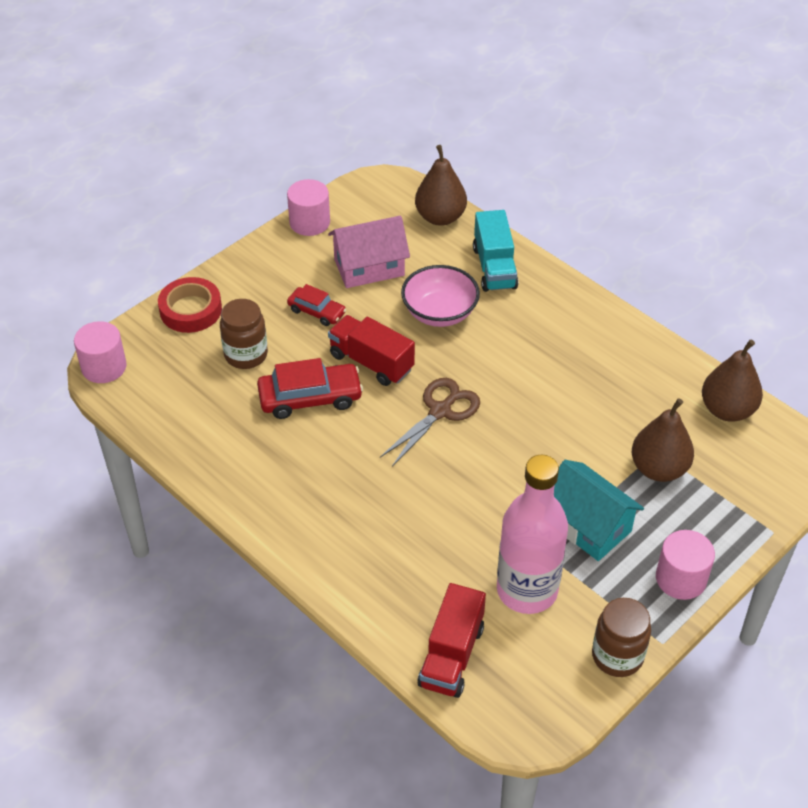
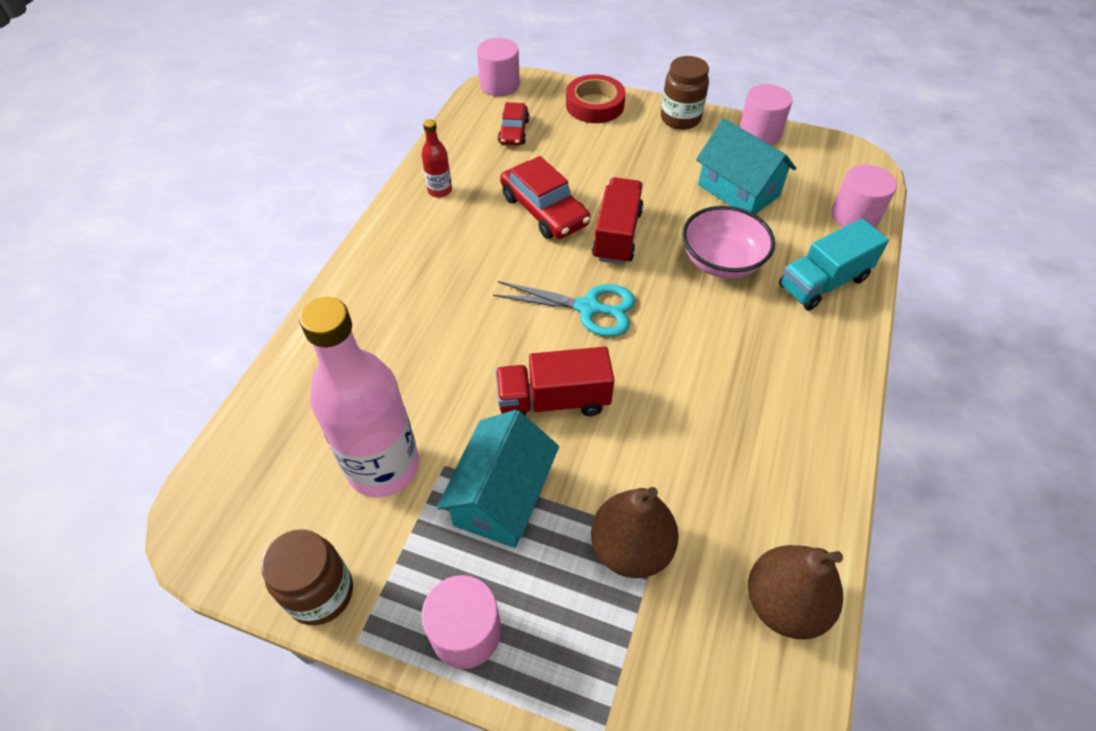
camera: 65 degrees right, 5 degrees up
brown jar [220,299,268,369] -> brown jar moved to [661,56,709,130]
red car [287,284,346,326] -> red car moved to [498,102,530,146]
pink house [328,216,410,288] -> turquoise house [696,119,796,214]
brown scissors [380,378,480,466] -> turquoise scissors [493,281,635,337]
brown pear [415,145,467,226] -> pink cylinder [831,165,897,228]
red truck [418,583,486,698] -> red truck moved to [495,347,614,416]
none -> red bottle [421,119,452,198]

